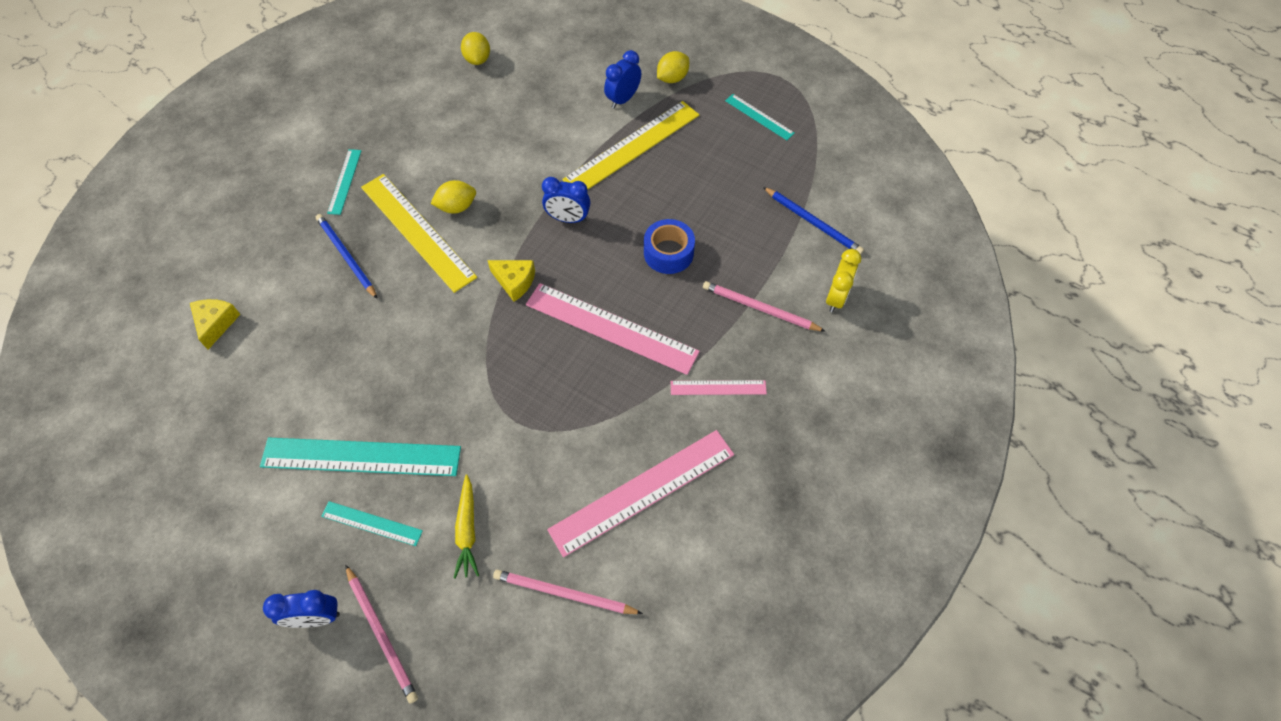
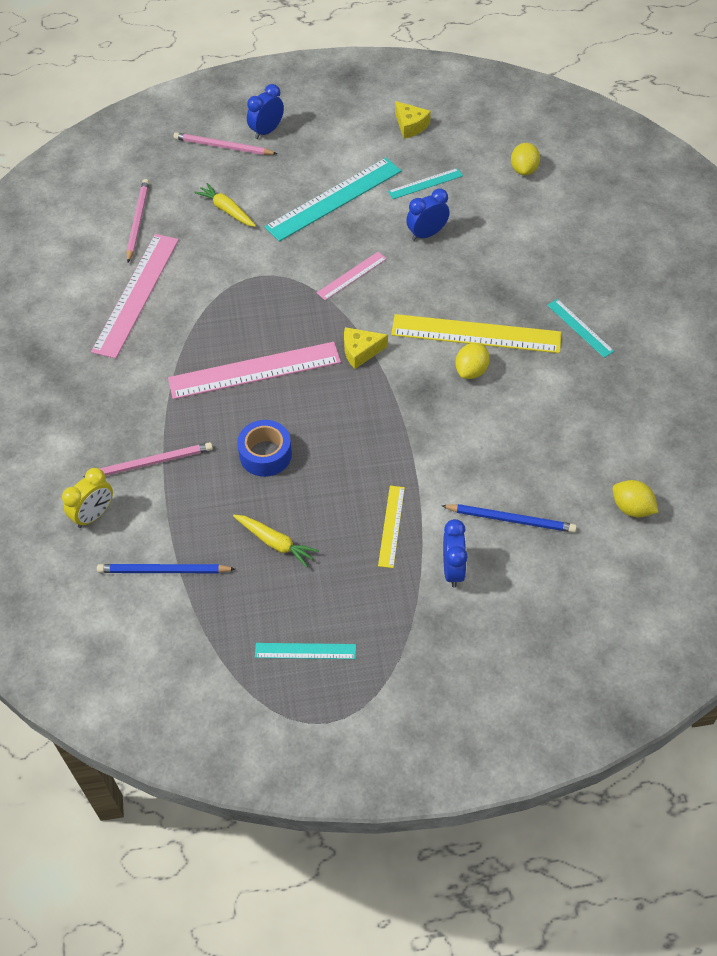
camera: 140 degrees right, 5 degrees down
yellow cheese [190,299,241,350] -> yellow cheese moved to [395,101,431,139]
blue pencil [316,214,377,299] -> blue pencil moved to [441,504,577,533]
turquoise ruler [321,501,423,546] -> turquoise ruler moved to [388,168,463,199]
pink pencil [493,570,643,614] -> pink pencil turned 60 degrees counterclockwise [127,179,149,263]
blue clock [542,177,590,223] -> blue clock moved to [406,189,450,241]
yellow ruler [562,101,699,189] -> yellow ruler [378,486,405,568], size x0.51
yellow lemon [657,51,689,83] -> yellow lemon moved to [511,143,540,175]
pink ruler [671,380,767,395] -> pink ruler moved to [317,252,387,300]
yellow clock [826,249,861,313] -> yellow clock turned 120 degrees counterclockwise [62,468,113,528]
none -> yellow carrot [233,515,319,568]

